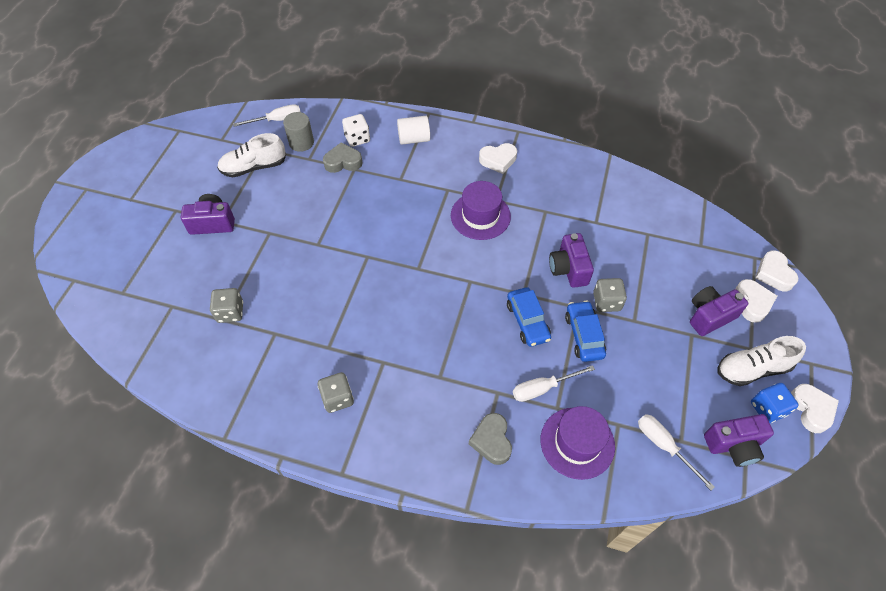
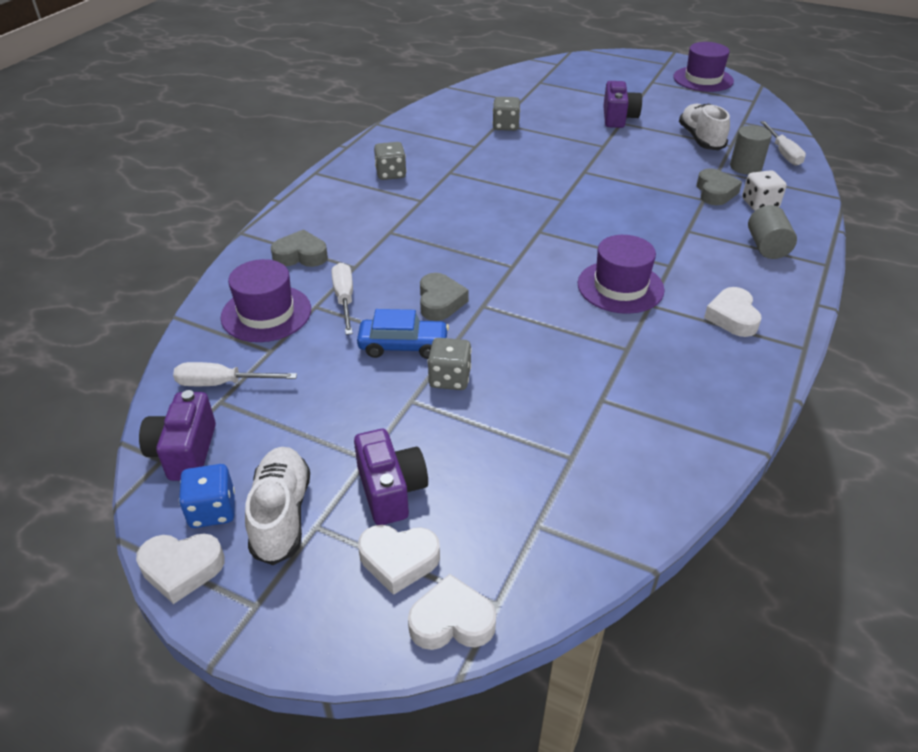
camera: 100 degrees right, 15 degrees down
white cylinder [397,116,430,145] -> grey cylinder [748,205,797,259]
blue car [507,287,551,347] -> grey heart [420,273,469,321]
purple camera [549,233,594,288] -> none
white screwdriver [638,414,715,491] -> white screwdriver turned 150 degrees counterclockwise [173,362,297,386]
none -> purple hat [673,42,734,92]

